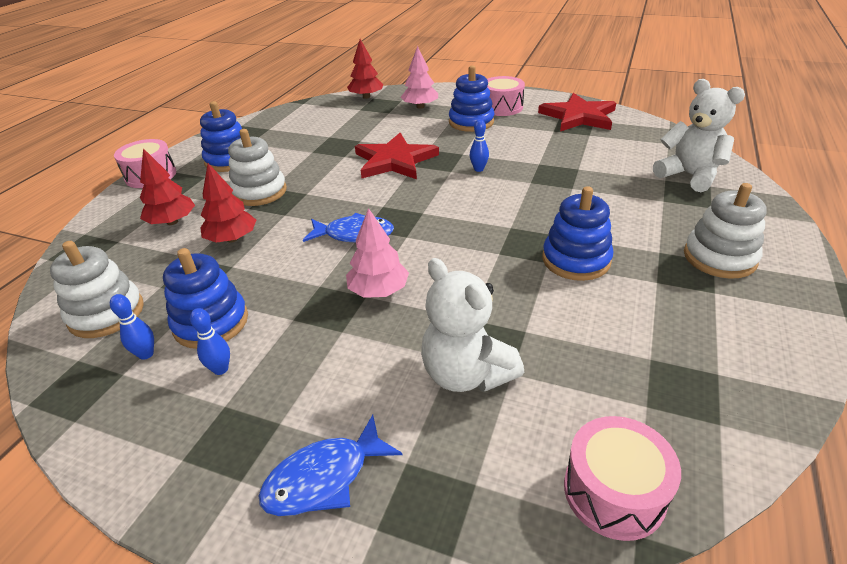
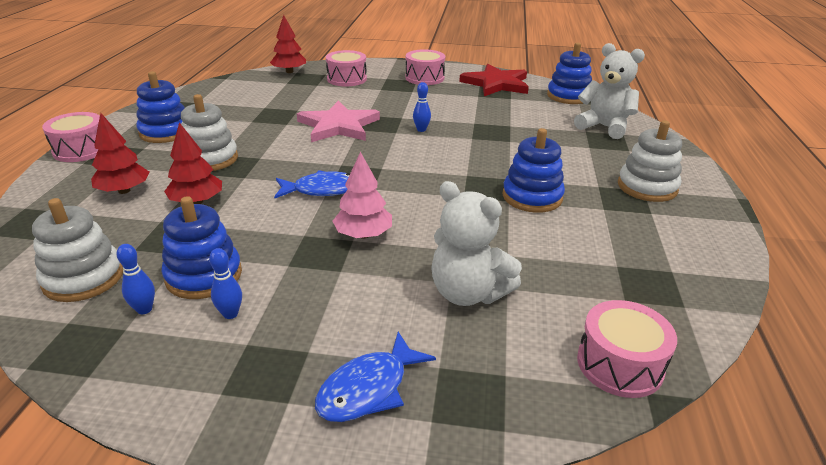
camera: 15 degrees left, 5 degrees down
red star [355,133,439,179] -> pink star [297,100,380,142]
pink tree [401,46,438,109] -> pink drum [326,50,367,86]
blue stacking toy [449,65,495,132] -> blue stacking toy moved to [547,43,592,104]

